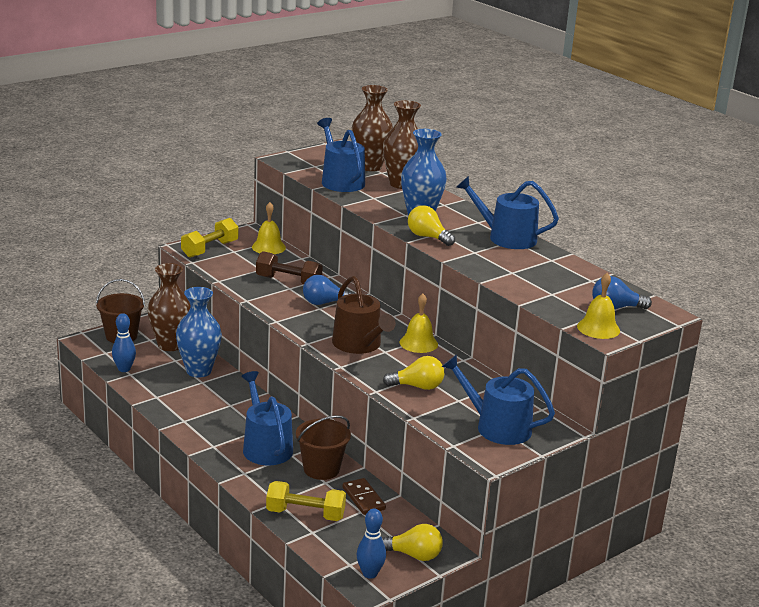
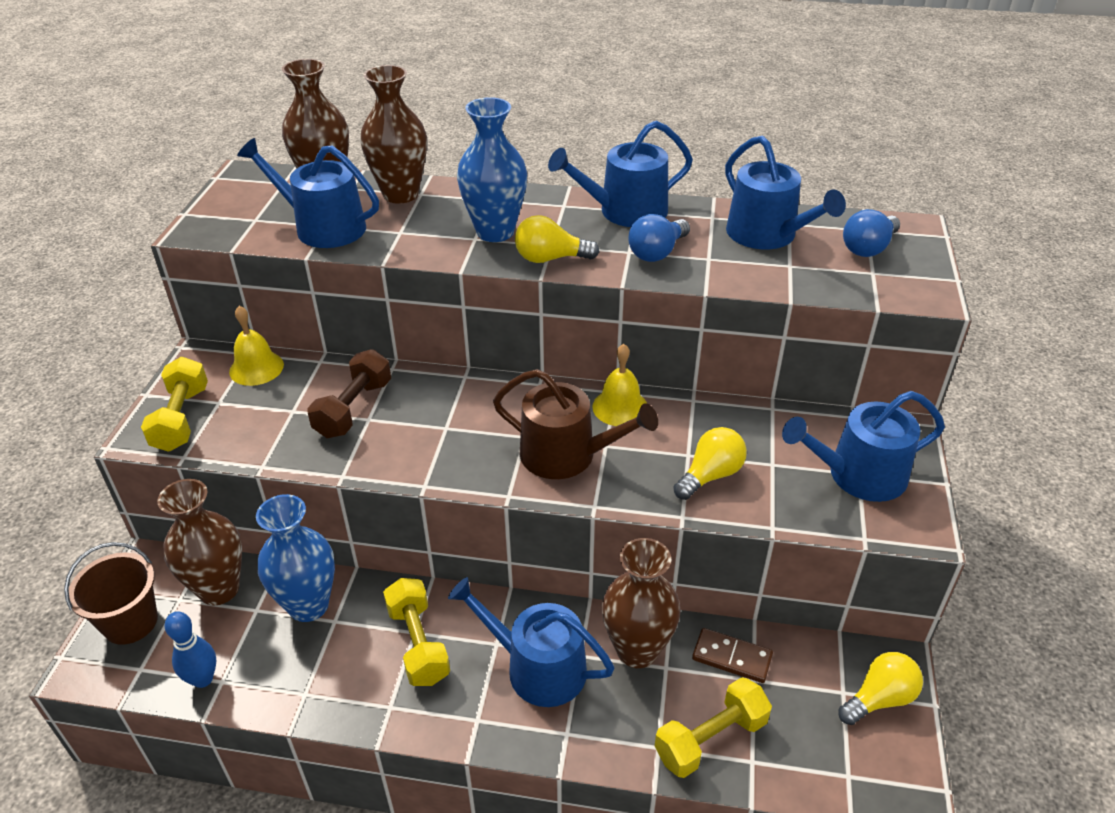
camera: 40 degrees left, 15 degrees up
brown dumbbell [256,251,323,285] -> brown dumbbell turned 45 degrees counterclockwise [307,349,391,438]
brown bucket [296,415,351,480] -> brown vase [602,538,681,668]
blue light bulb [303,275,356,305] -> blue light bulb moved to [628,214,690,262]
blue bowling pin [356,509,386,579] -> none
yellow bell [577,273,620,339] -> none
none -> yellow dumbbell [383,578,450,686]
none -> blue watering can [725,135,846,249]

